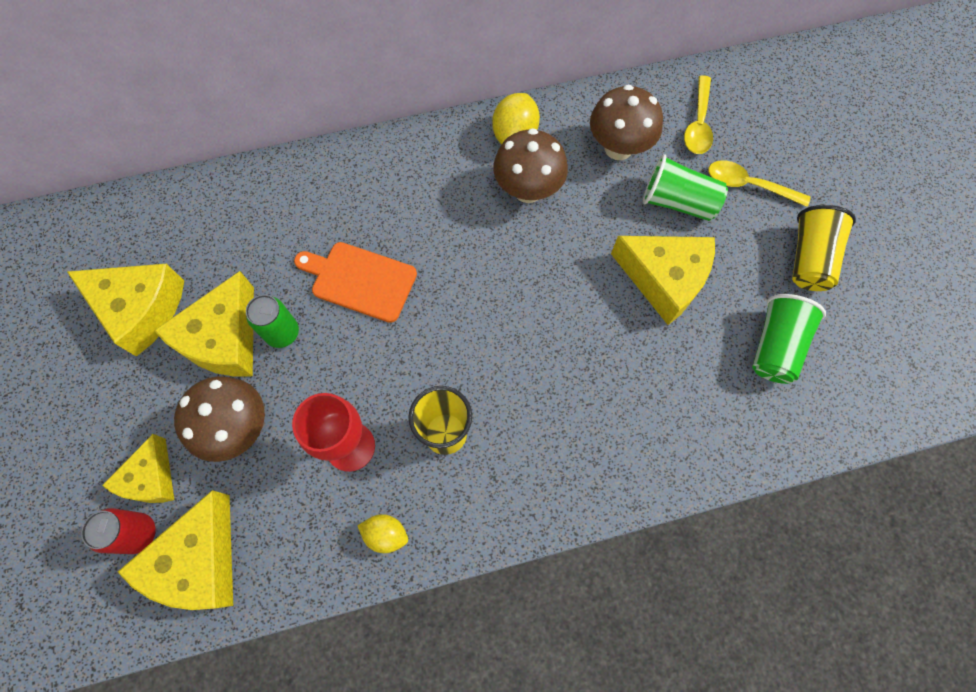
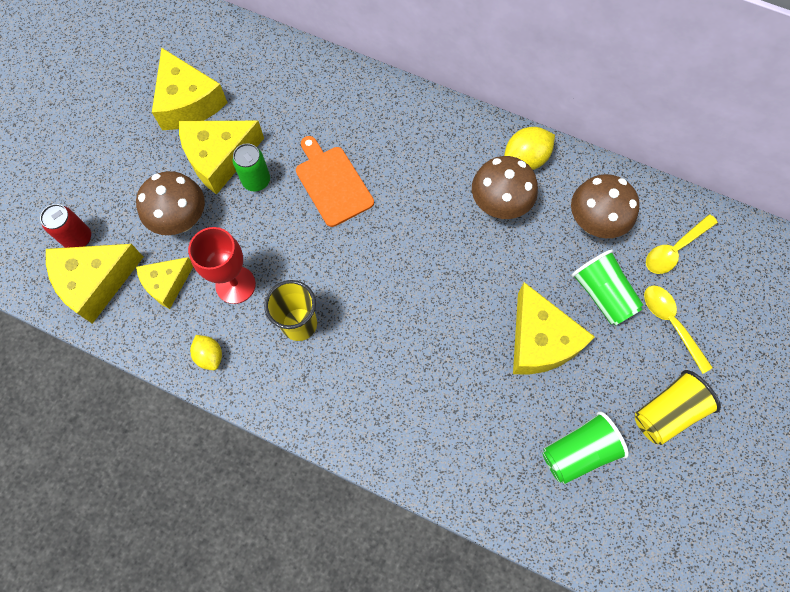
camera: 40 degrees right, 0 degrees up
yellow cheese [102,434,174,503] -> yellow cheese moved to [136,257,193,309]

